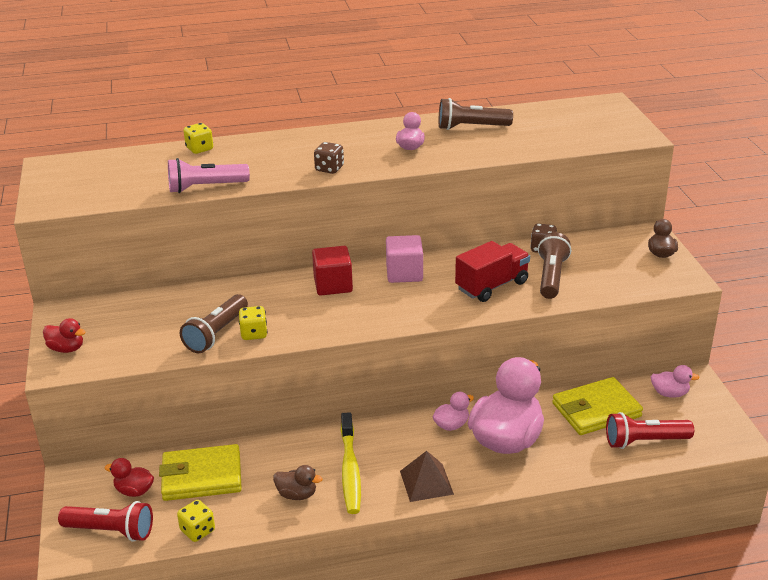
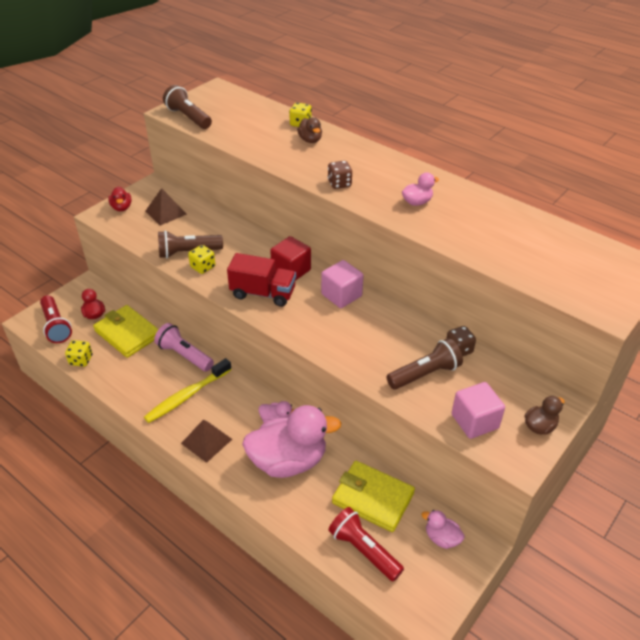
camera: 50 degrees right, 10 degrees up
pink flashlight [168,158,250,193] -> pink flashlight moved to [154,323,214,372]
brown duck [273,465,322,500] -> brown duck moved to [297,117,322,143]
brown flashlight [439,98,513,130] -> brown flashlight moved to [163,85,212,129]
red truck [455,241,530,302] -> red truck moved to [227,253,296,307]
pink duck [651,365,700,398] -> pink duck turned 150 degrees clockwise [422,510,465,549]
none -> brown pyramid [145,188,187,226]
none -> pink cube [452,382,505,439]

